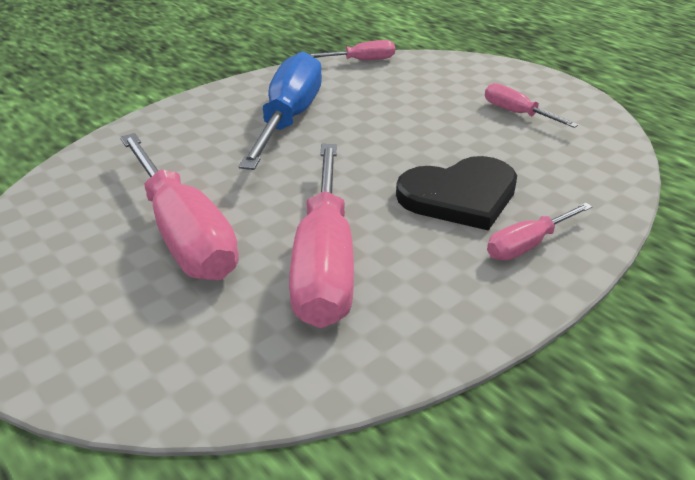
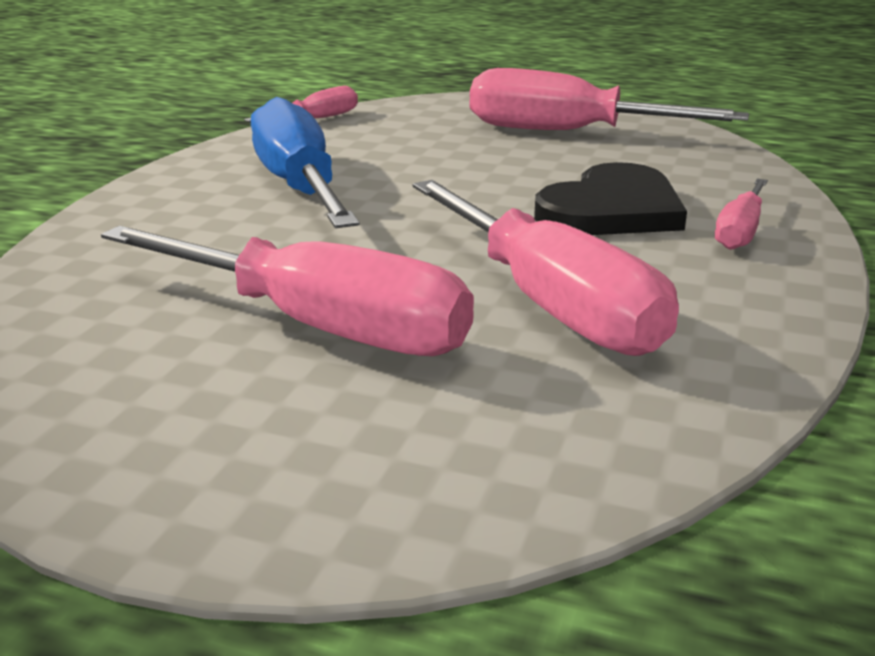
camera: 30 degrees left, 10 degrees down
pink screwdriver [485,83,578,128] -> pink screwdriver [469,68,749,130], size x2.01

